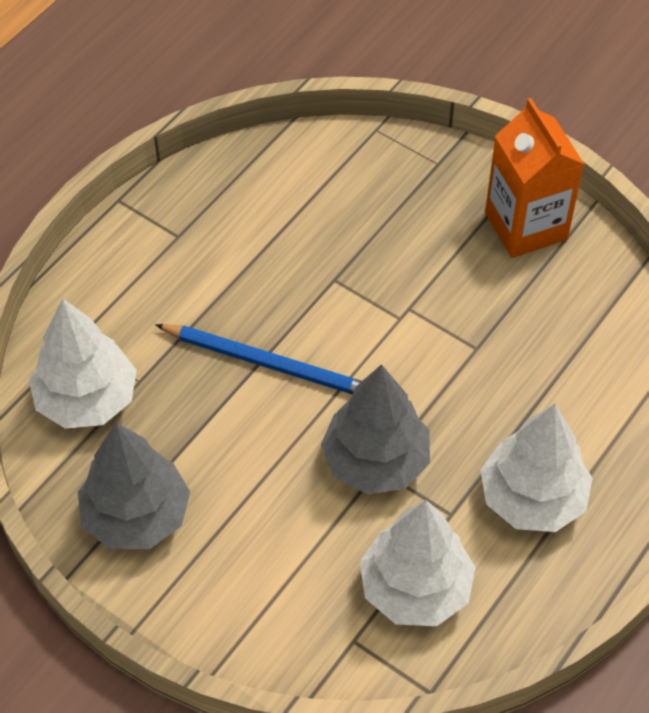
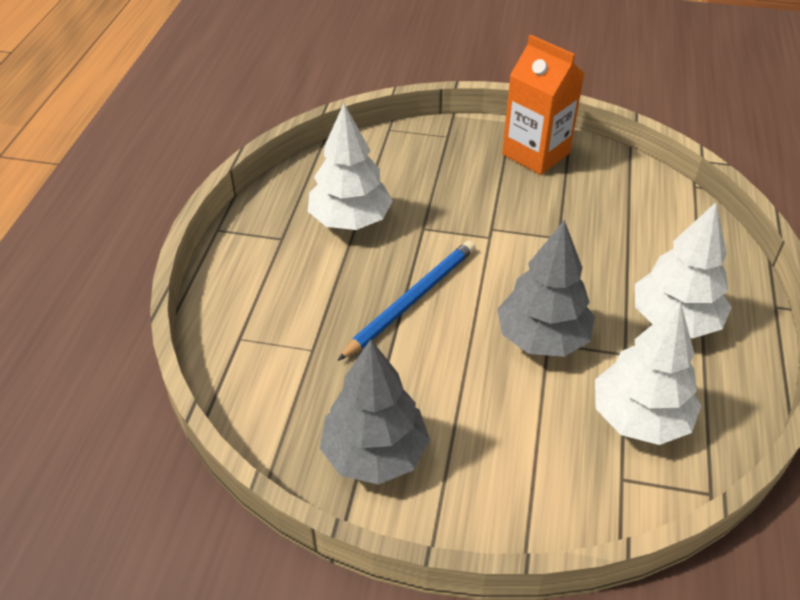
camera: 25 degrees left, 10 degrees down
white tree [29,298,137,429] -> white tree moved to [308,104,393,230]
blue pencil [155,324,362,394] -> blue pencil turned 45 degrees counterclockwise [338,240,475,361]

